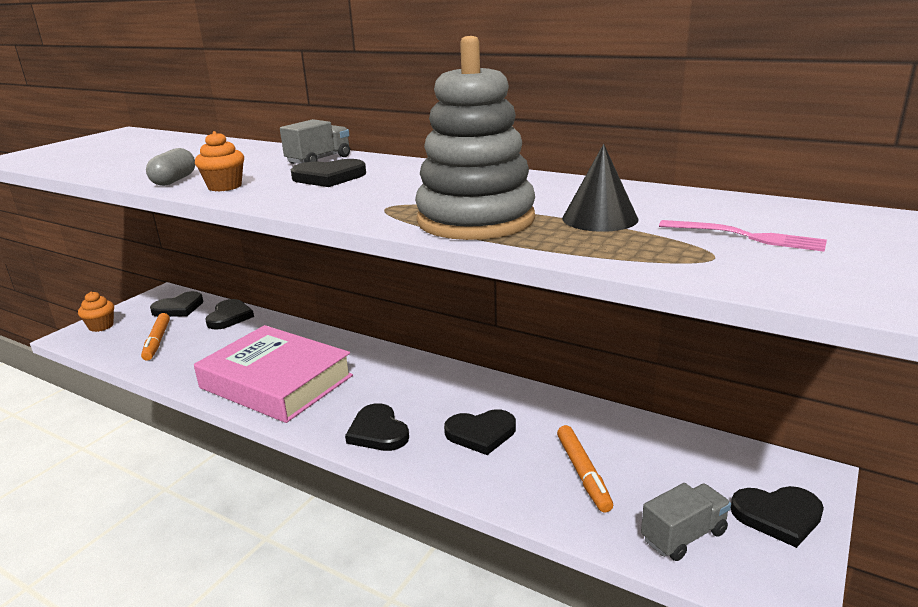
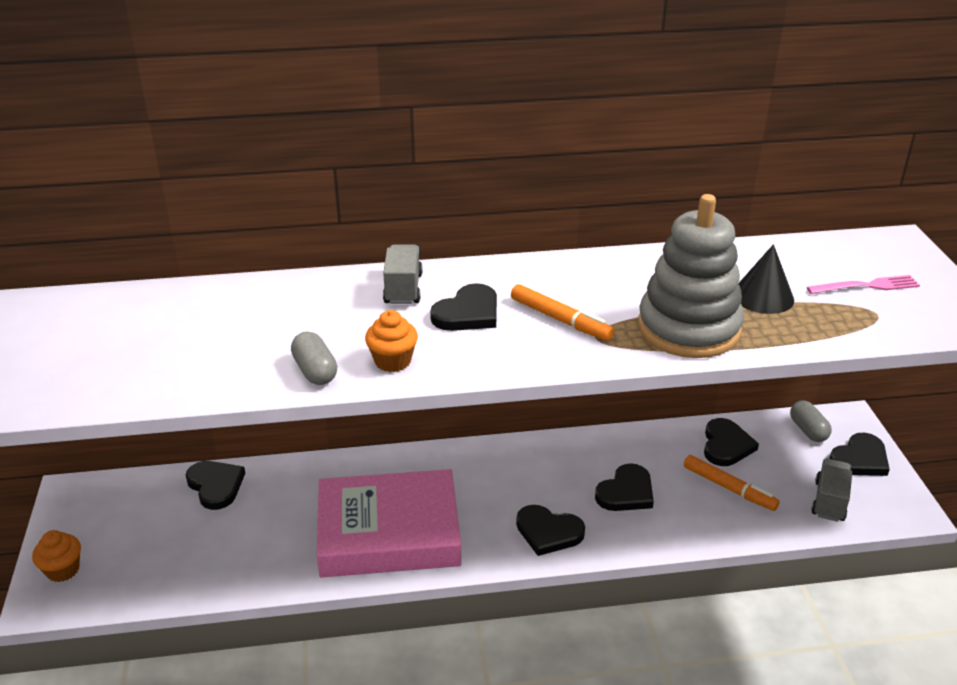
camera: 40 degrees left, 10 degrees up
orange marker [141,313,170,361] -> orange marker moved to [511,284,614,341]
black heart [150,291,203,317] -> black heart moved to [704,418,759,466]
none -> grey capsule [790,400,832,442]

